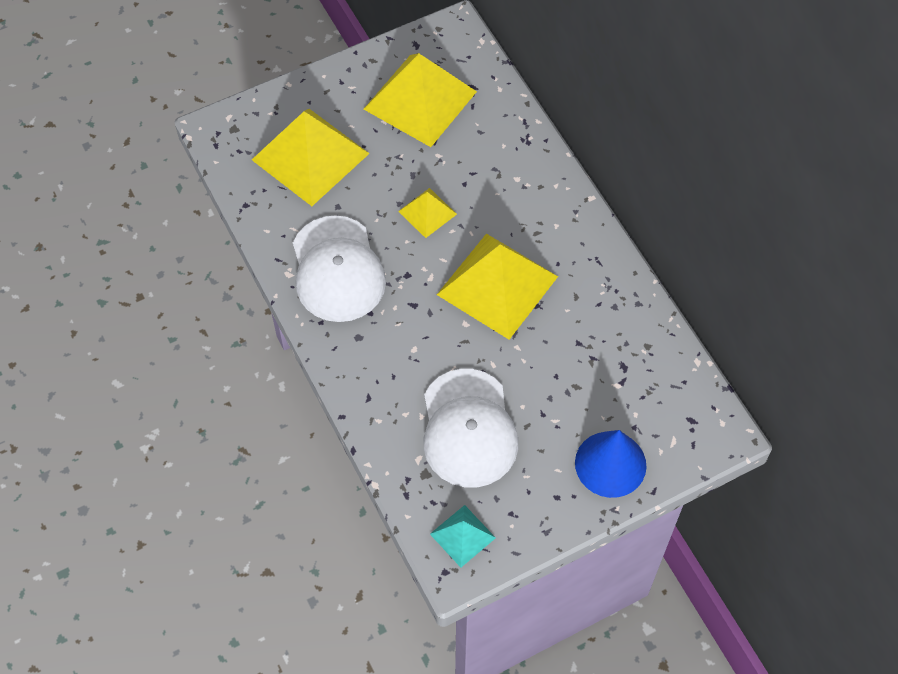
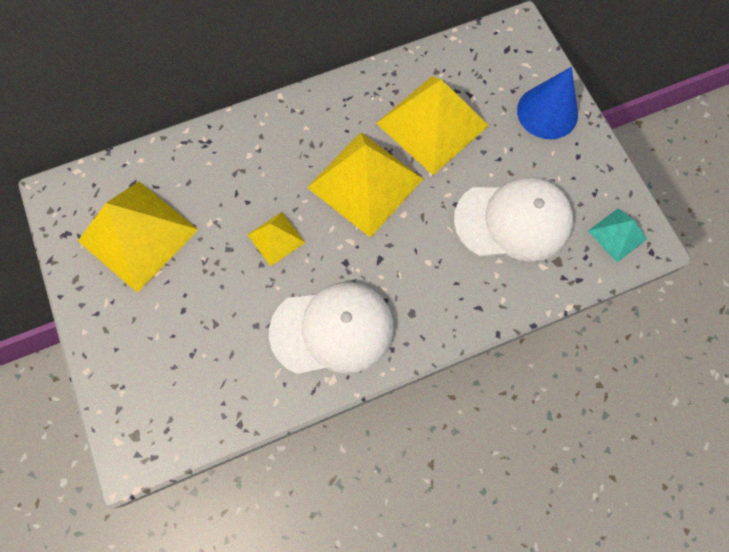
camera: 85 degrees left, 10 degrees up
yellow pyramid [252,109,370,206] -> yellow pyramid moved to [376,76,489,175]

